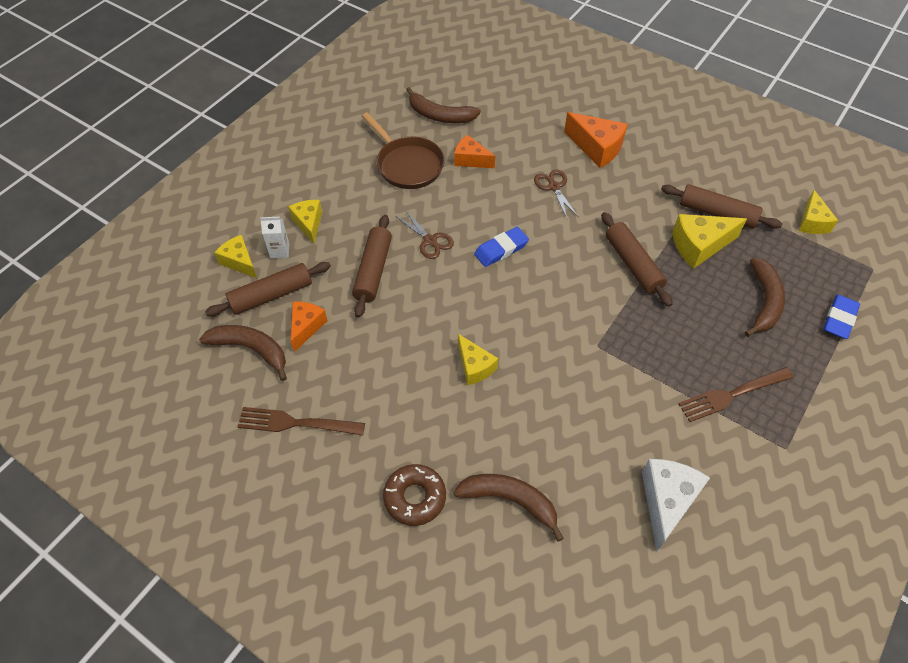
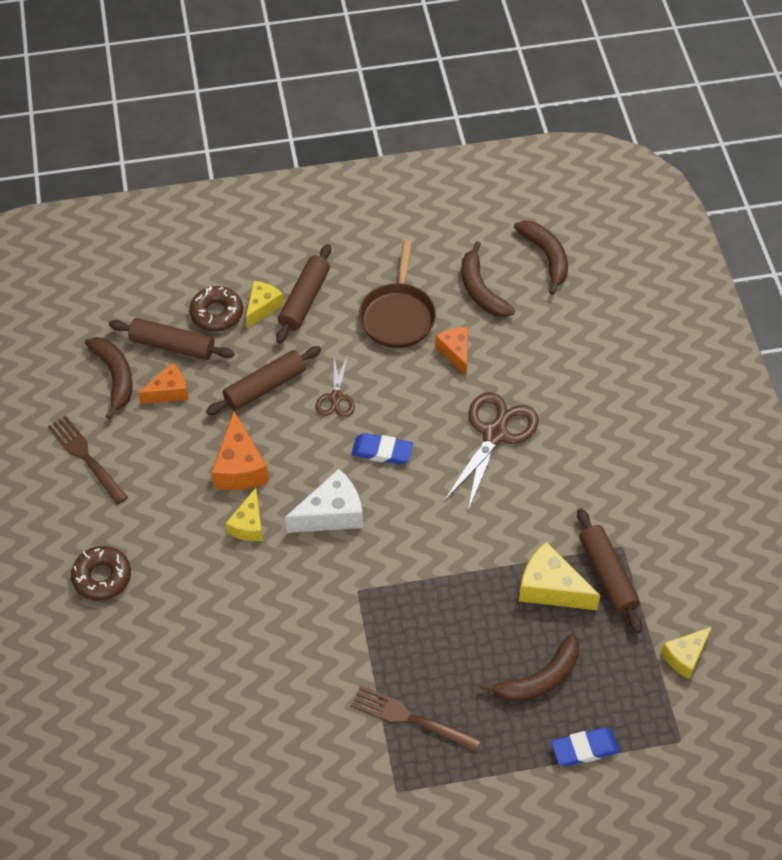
camera: 45 degrees right, 0 degrees up
yellow cheese [214,235,257,278] -> none
white carton [260,217,289,259] -> brown donut [189,286,243,332]
brown banana [454,474,564,542] -> brown banana moved to [514,220,568,295]
brown scissors [534,169,579,218] -> brown scissors [444,392,539,513], size x1.80
orange cheese [564,112,628,168] -> orange cheese moved to [211,411,269,490]
brown rolling pin [601,212,673,307] -> brown rolling pin moved to [276,244,331,343]
white cheese [642,459,710,551] -> white cheese moved to [285,469,363,533]

